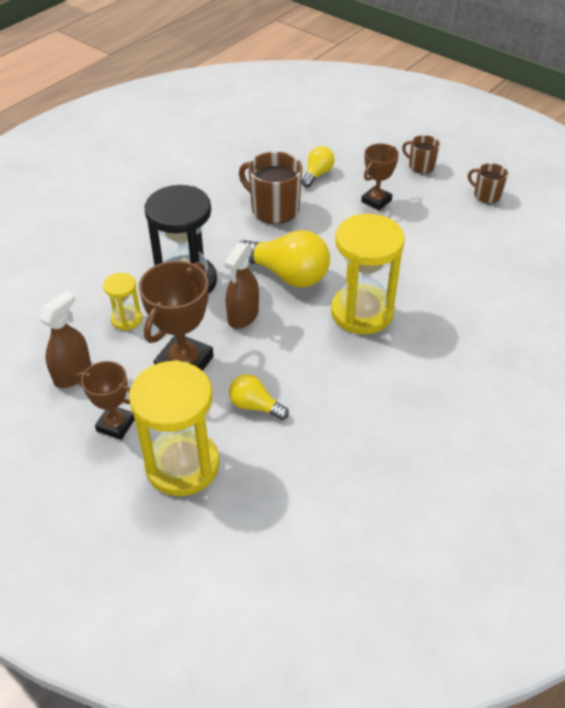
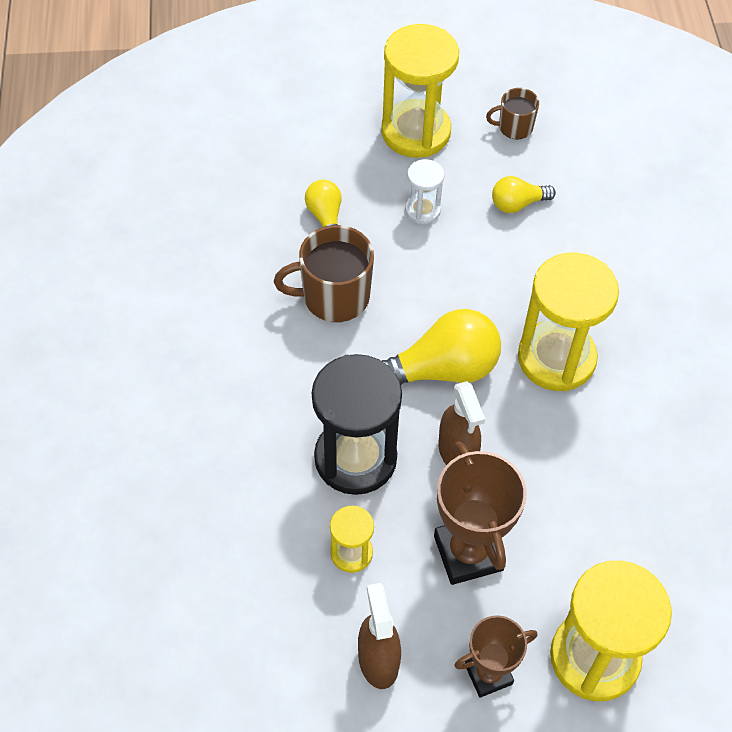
camera: 45 degrees left, 10 degrees up
yellow light bulb [229,374,289,420] -> yellow light bulb moved to [492,176,556,213]
brown trophy [361,143,399,210] -> white hourglass [405,159,444,224]
brown mug [402,135,440,174] -> yellow hourglass [381,24,459,158]

